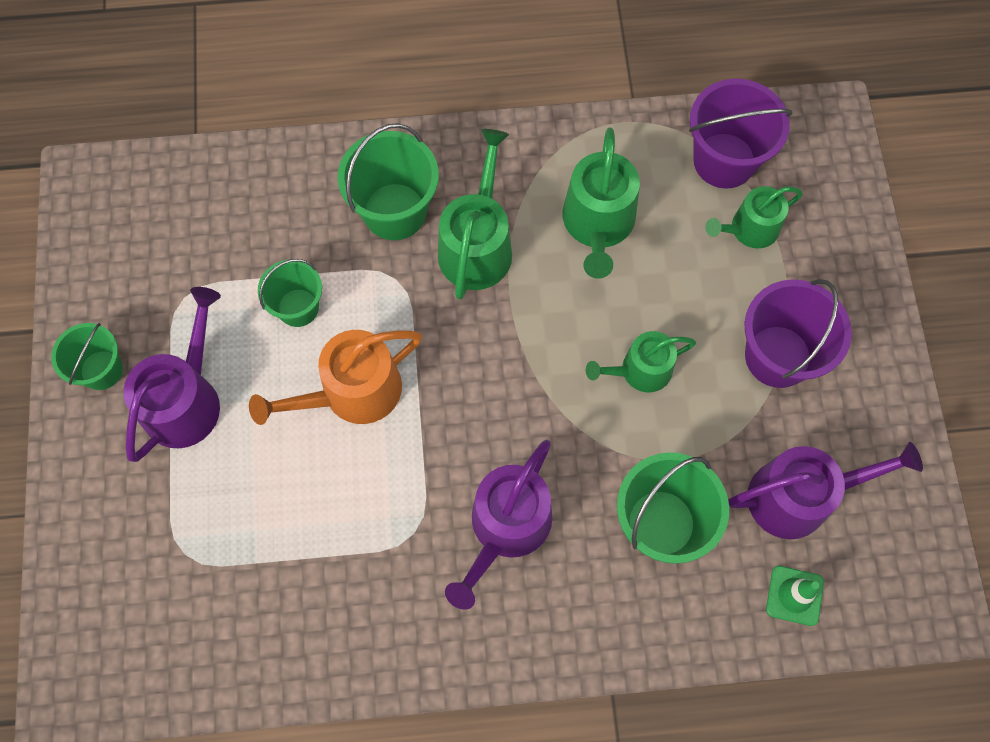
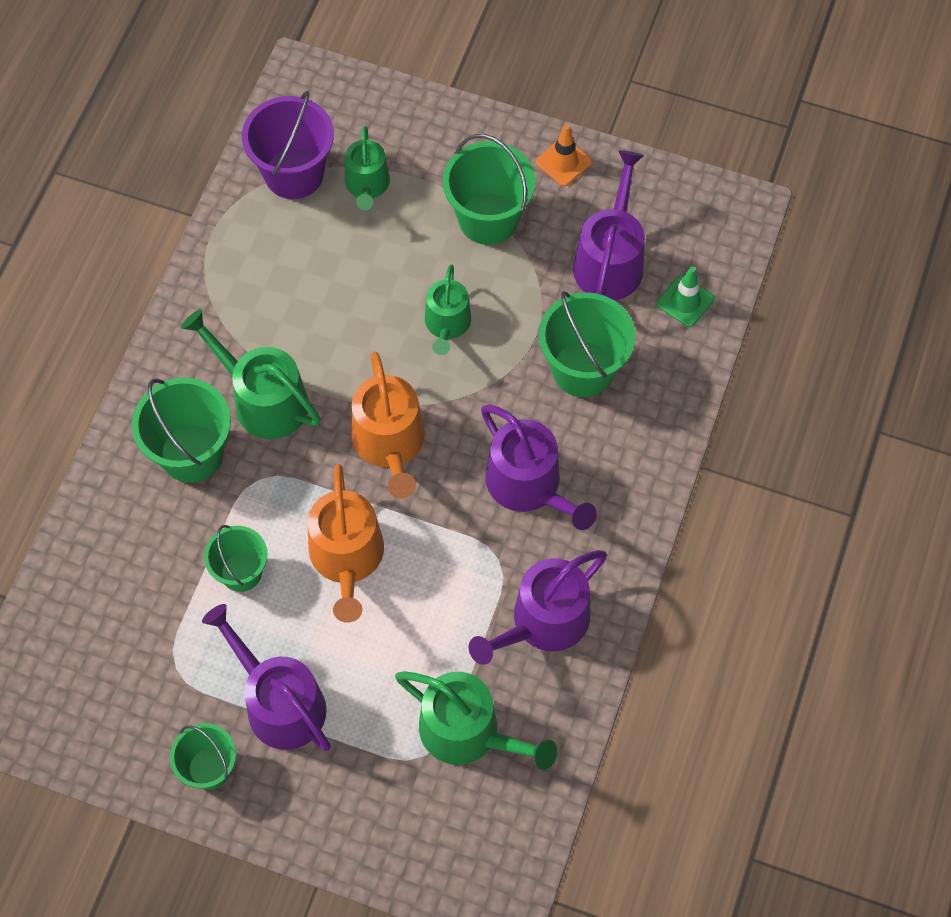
camera: 65 degrees left, 5 degrees down
green watering can [562,128,640,279] -> green watering can moved to [395,671,557,770]
purple bucket [745,279,852,388] -> green bucket [442,134,536,245]
none -> orange watering can [351,351,425,499]
none -> purple watering can [469,550,607,665]
none -> orange traffic cone [536,124,592,186]

